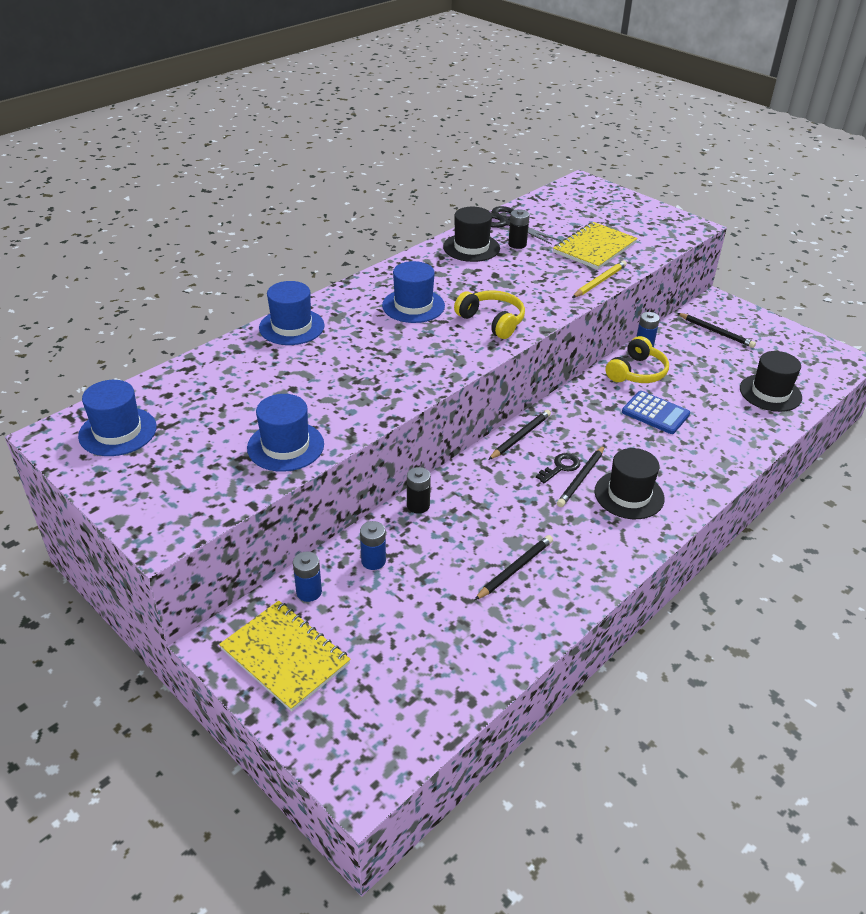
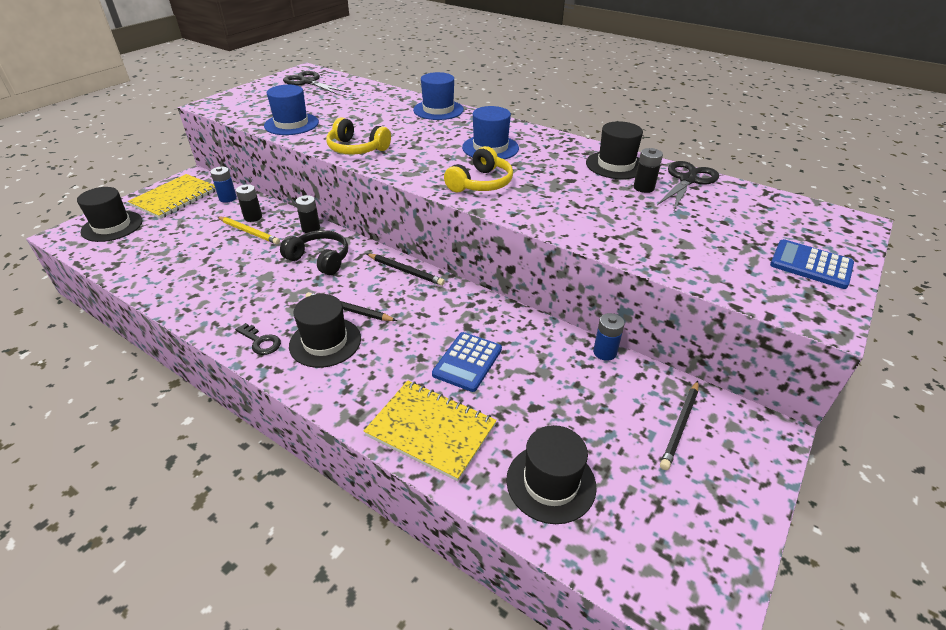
camera: 80 degrees right, 0 degrees up
blue hat [78,380,157,456] -> black scissors [283,71,347,94]
blue battery [360,521,386,570] -> black battery [236,184,262,222]
black pencil [475,535,553,600] -> none
black key [536,453,580,483] -> black key moved to [235,323,281,355]
yellow notebook [553,222,638,270] -> yellow notebook moved to [364,380,497,482]
yellow pencil [572,260,627,298] -> yellow pencil moved to [218,216,280,244]
yellow headphones [606,336,669,383] -> yellow headphones moved to [327,117,391,154]
none -> black hat [77,187,142,242]
none -> black headphones [280,230,348,275]
none -> blue calculator [770,239,854,289]

